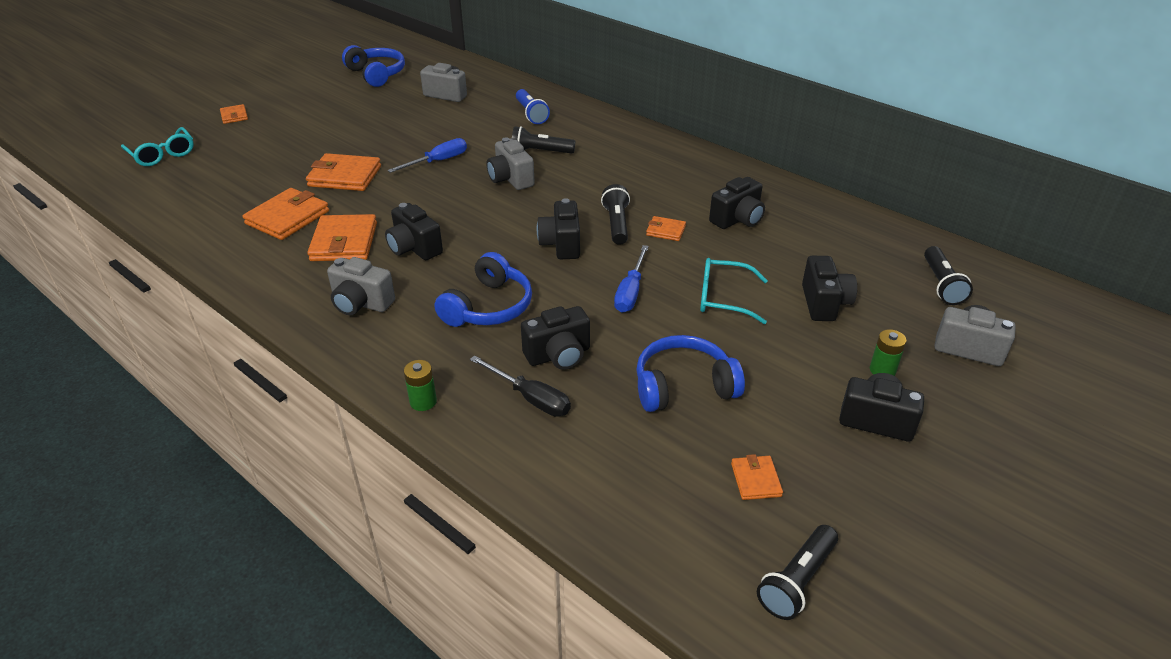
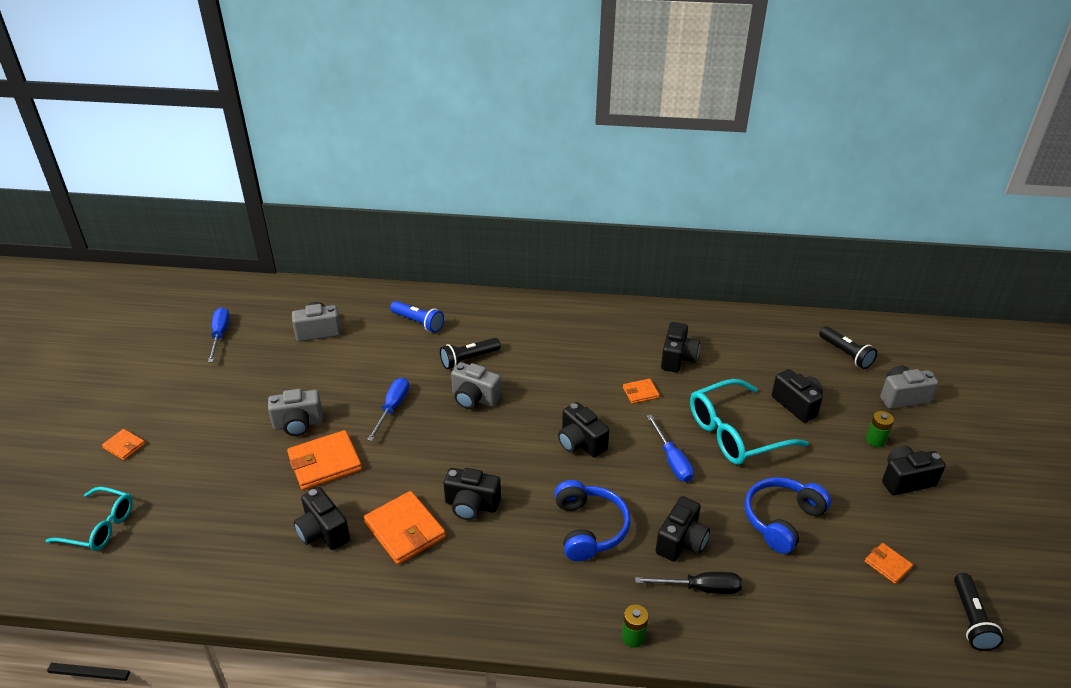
camera: 35 degrees left, 0 degrees up
orange wallet [243,188,329,240] -> black camera [294,487,350,550]
grey camera [327,257,395,315] -> grey camera moved to [268,389,323,436]
blue headphones [342,45,405,87] -> blue screwdriver [208,307,230,362]
black flashlight [601,184,630,245] -> none
turquoise glasses [700,258,768,324] -> turquoise glasses [690,379,808,465], size x1.57

